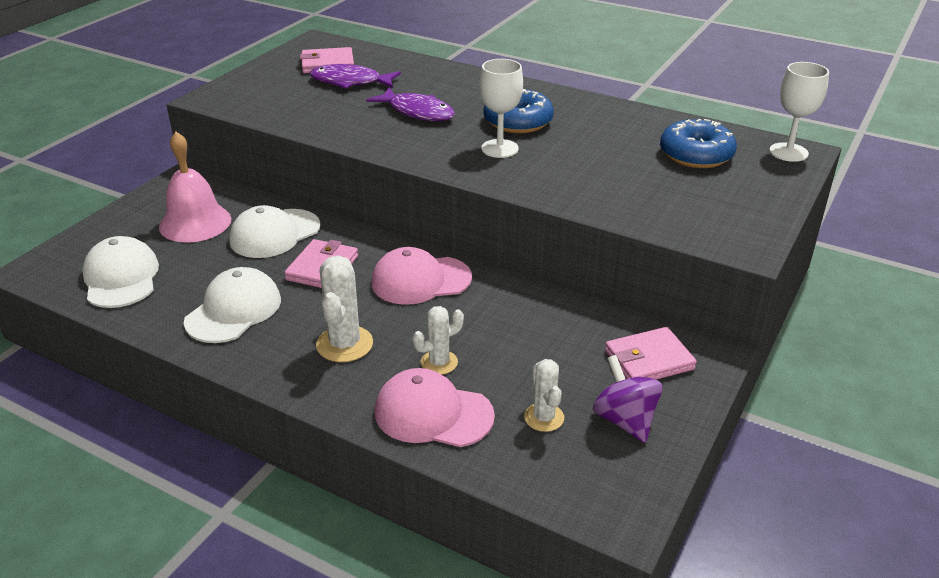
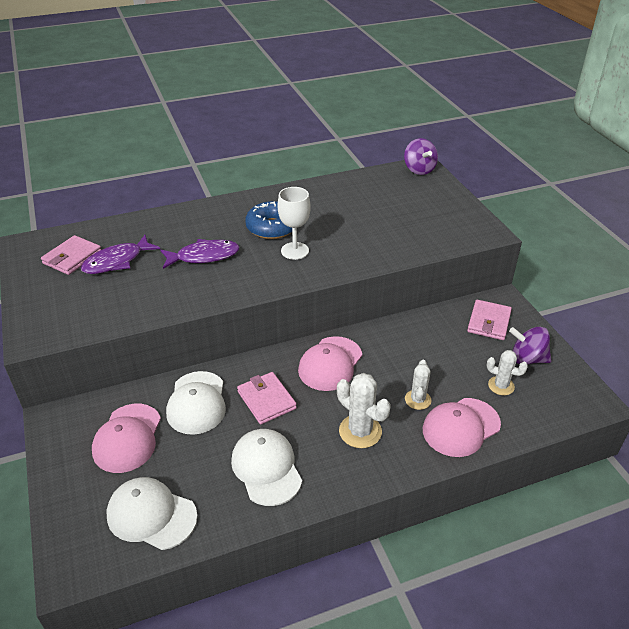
camera: 50 degrees left, 5 degrees up
pink bell [159,132,231,243] -> pink cap [92,404,161,473]
blue donut [660,119,737,168] -> none
white goblet [769,62,829,162] -> purple spinning top [404,138,438,175]

